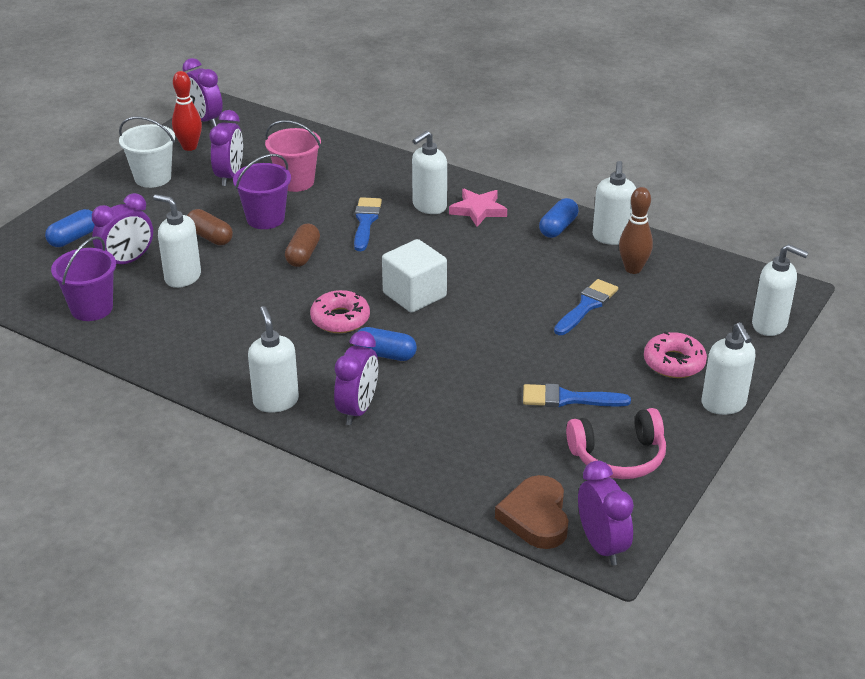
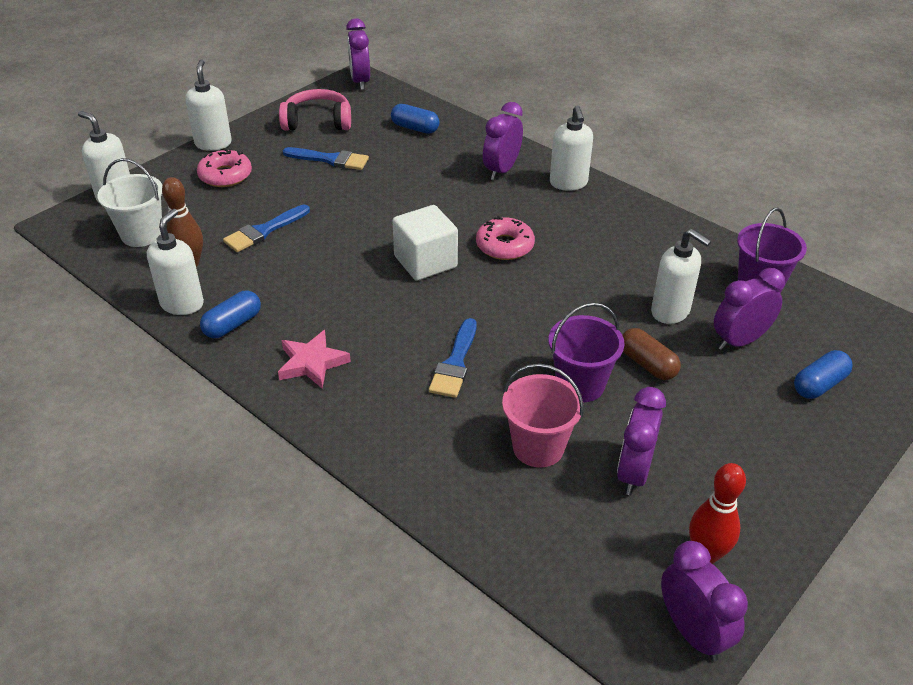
camera: 170 degrees left, 5 degrees up
white bucket [119,117,175,188] -> white bucket moved to [97,158,162,247]
brown capsule [285,224,320,267] -> none
blue capsule [356,327,417,361] -> blue capsule moved to [391,104,439,134]
white soap dispenser [412,131,447,214] -> none
brown heart [495,475,569,549] -> none

